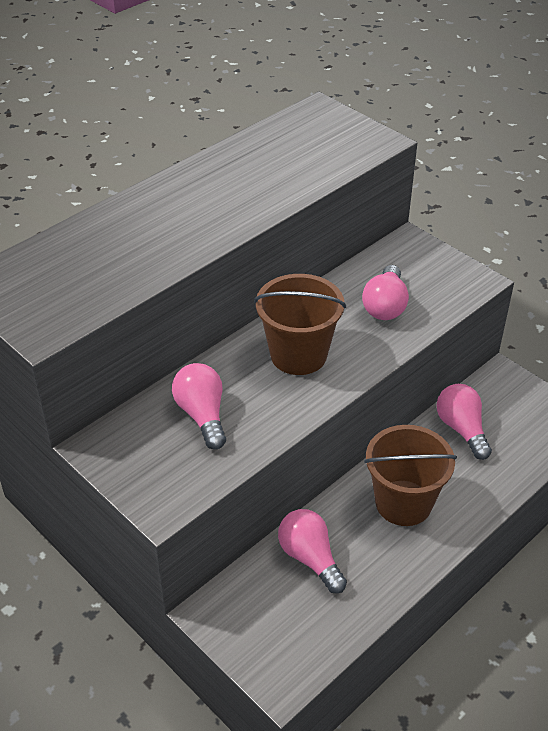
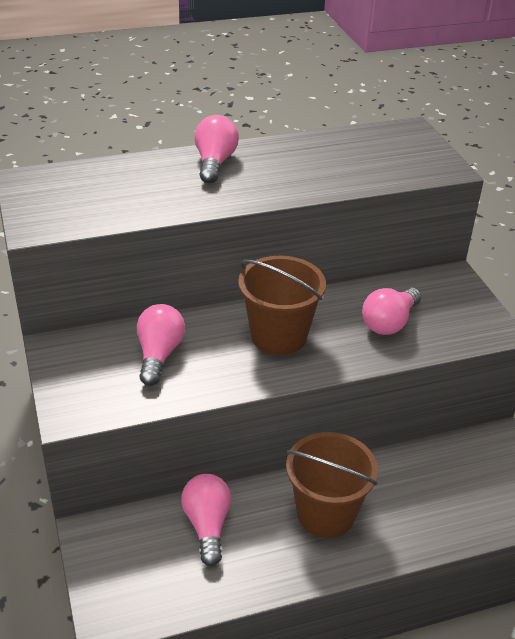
camera: 25 degrees right, 5 degrees down
pink light bulb [437,384,492,460] -> pink light bulb moved to [194,115,239,184]

